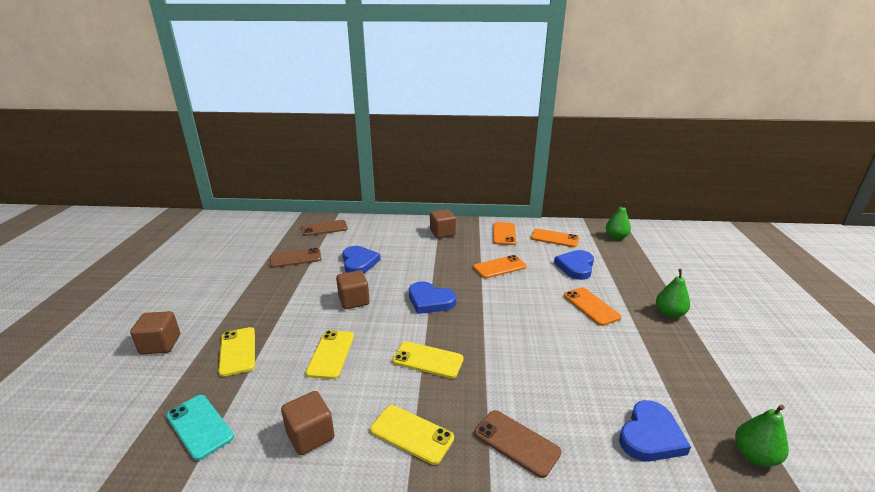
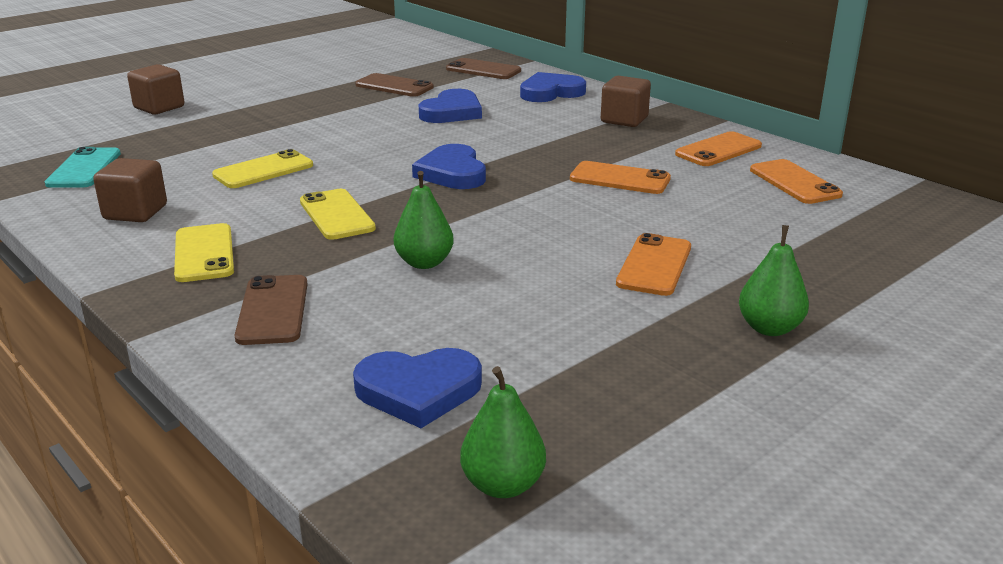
camera: 45 degrees right, 0 degrees up
yellow phone [219,327,255,377] -> none
brown cube [336,270,370,309] -> none
blue heart [554,250,594,280] -> blue heart moved to [520,72,586,102]
green pear [606,201,631,240] -> green pear moved to [394,171,454,269]

